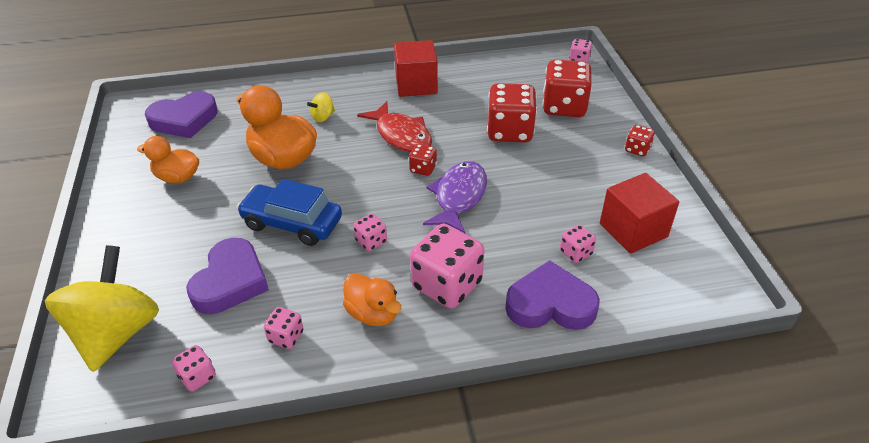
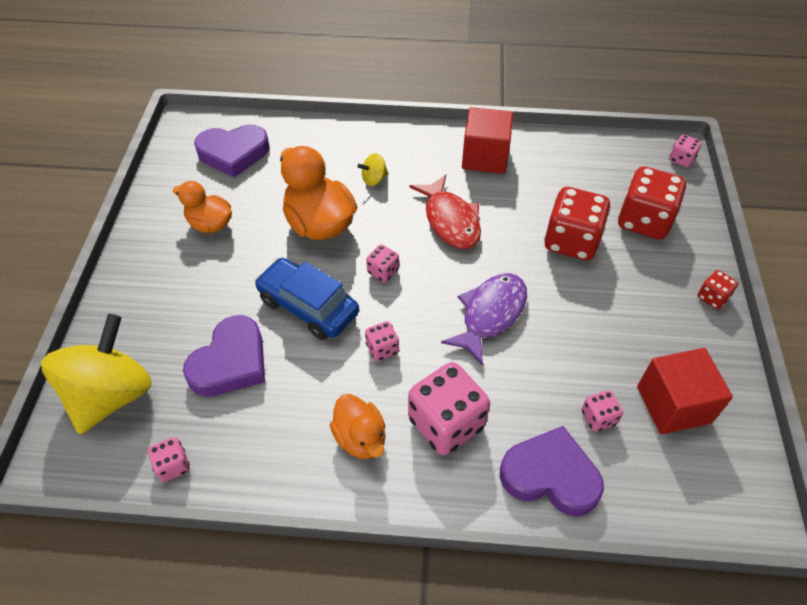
camera: 15 degrees right, 10 degrees up
pink dice [264,307,304,349] -> pink dice moved to [366,245,399,282]
red dice [409,144,437,176] -> none

